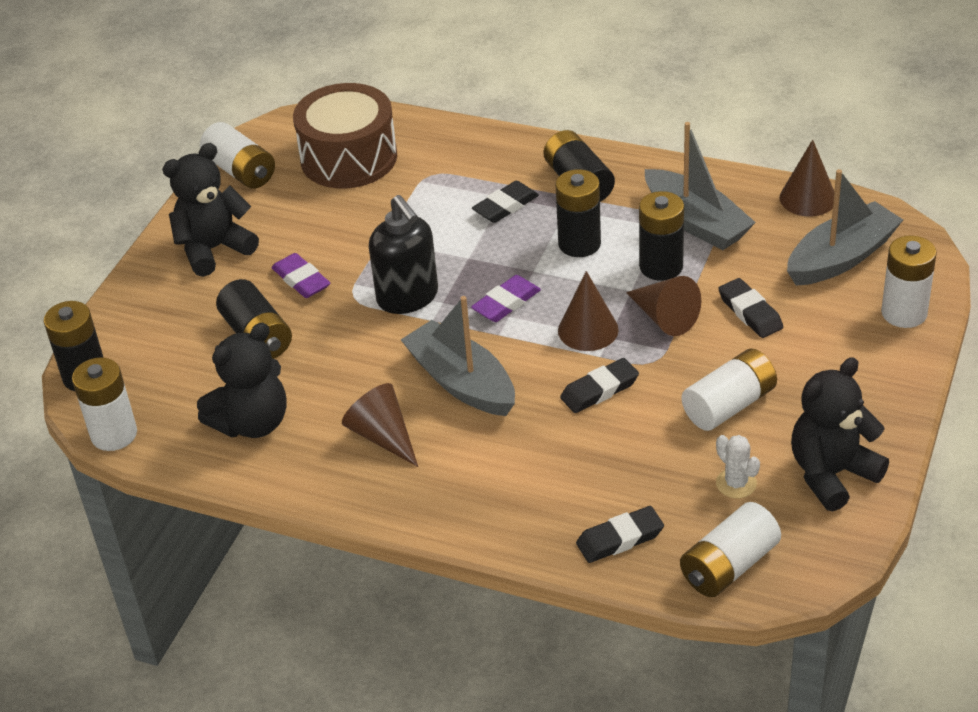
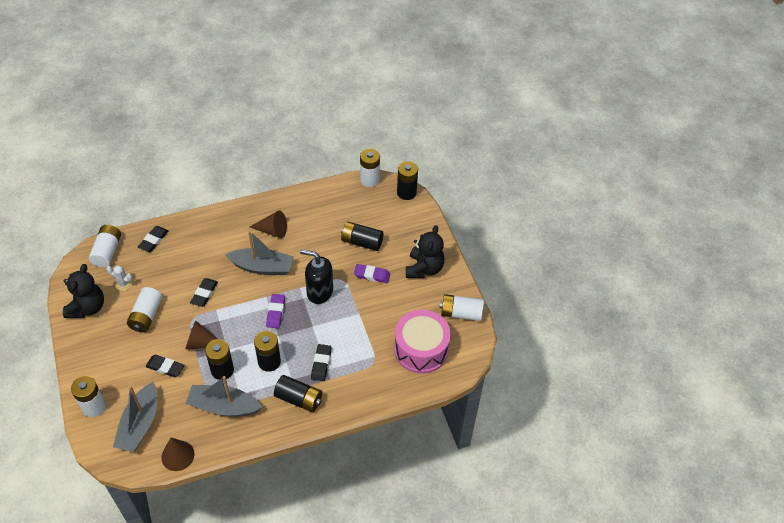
camera: 135 degrees right, 10 degrees up
black teddy bear [197,323,287,438] -> none
brown drum [293,83,397,189] -> pink drum [394,310,451,374]
brown cone [558,271,619,351] -> none

